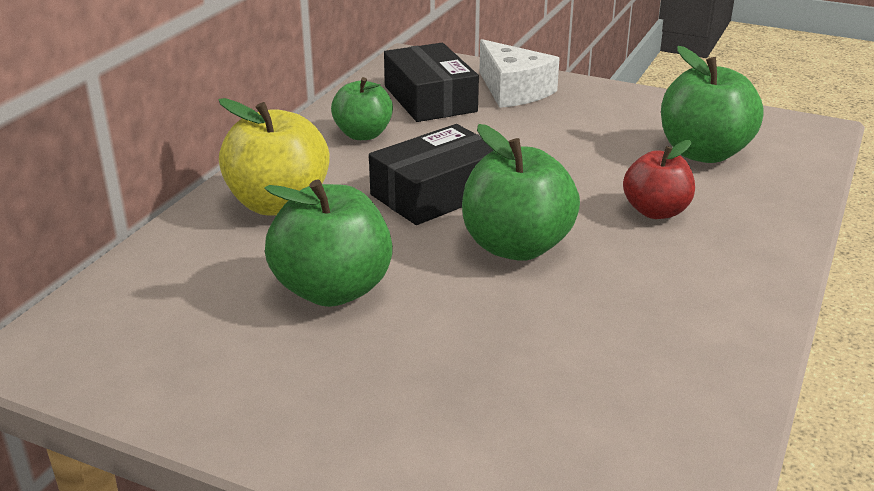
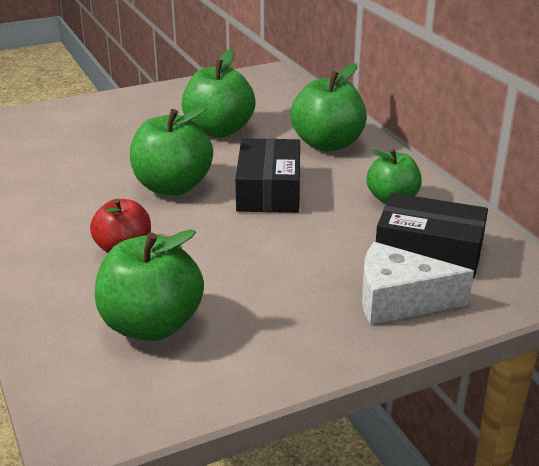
camera: 130 degrees right, 0 degrees up
yellow apple [219,98,330,216] -> green apple [290,63,367,152]

